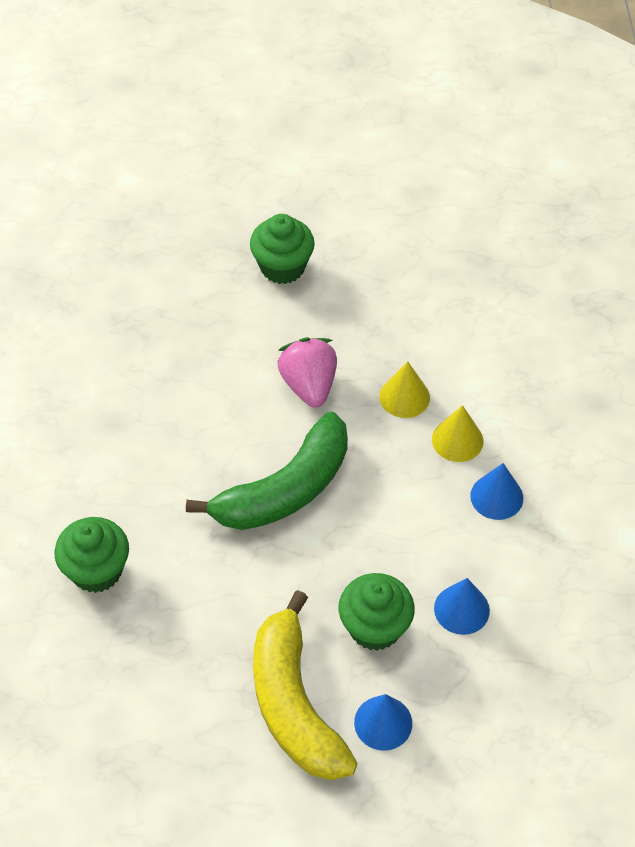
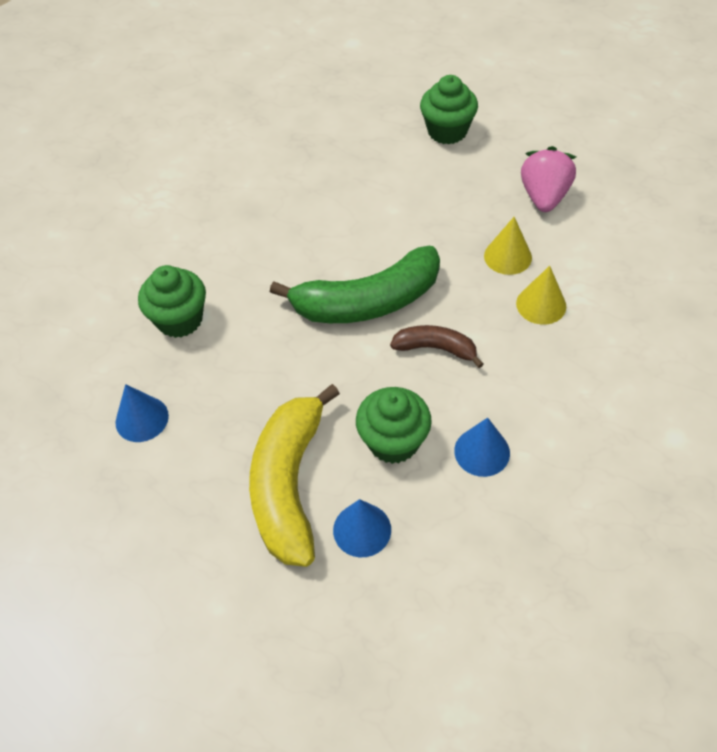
camera: 25 degrees right, 0 degrees up
pink strawberry [277,337,337,408] -> pink strawberry moved to [521,146,576,212]
blue cone [470,463,523,520] -> blue cone moved to [116,384,169,442]
none -> brown banana [390,325,483,368]

